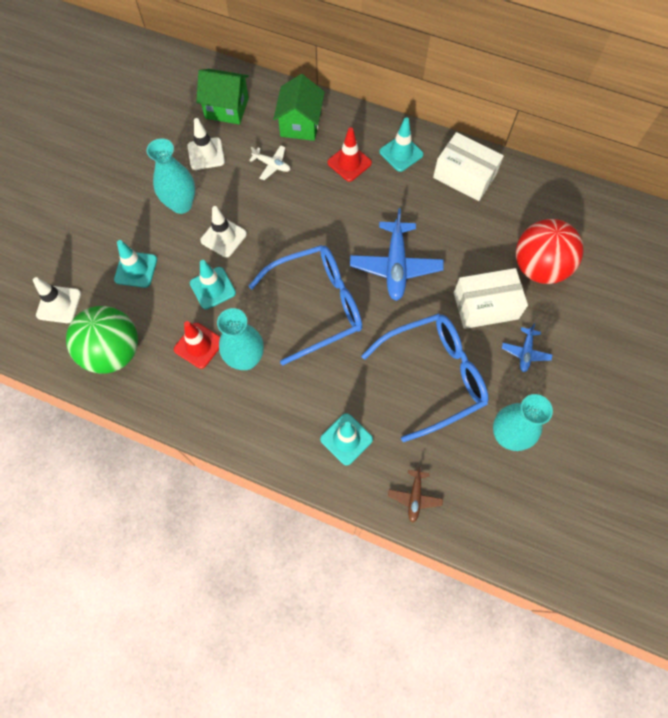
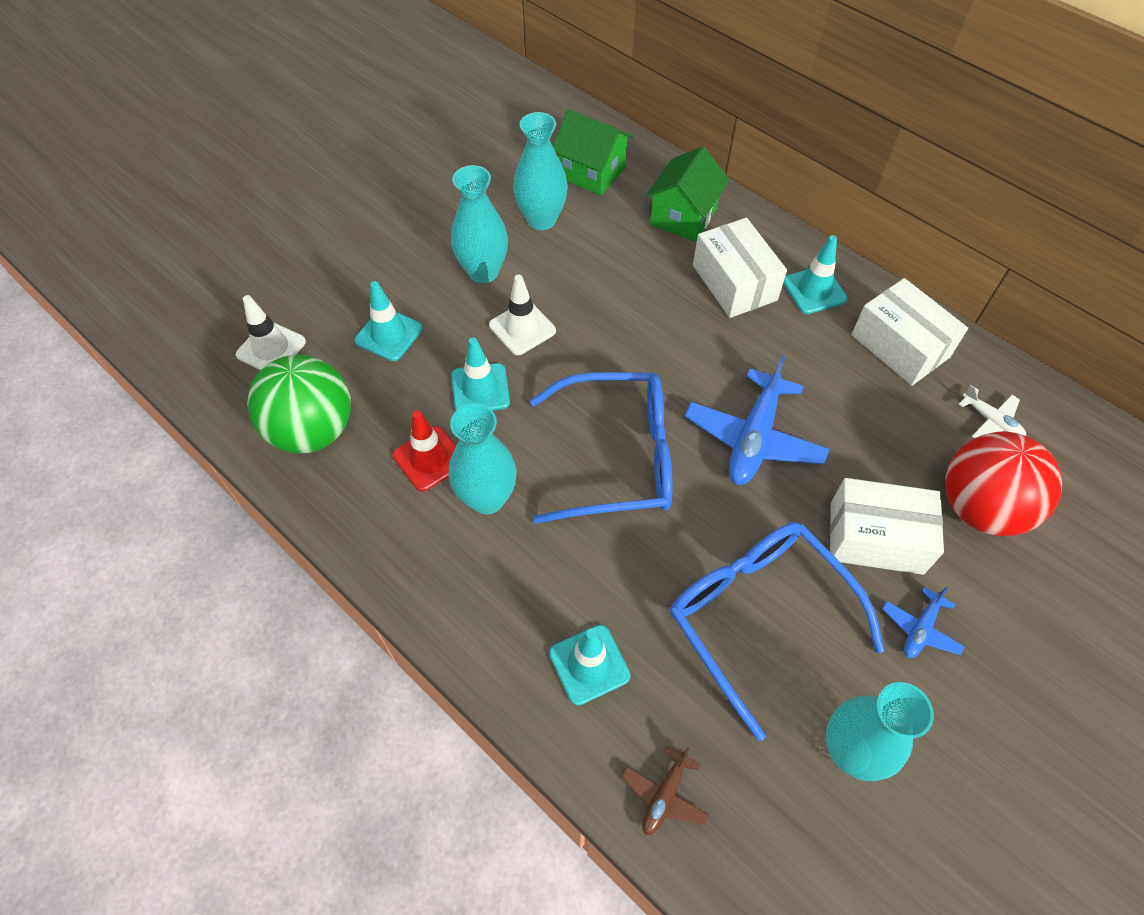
camera: 20 degrees right, 10 degrees down
white traffic cone [187,118,225,170] -> turquoise vase [513,112,568,230]
white plane [249,145,290,180] -> white plane moved to [959,385,1026,438]
red traffic cone [327,127,372,182] -> white box [693,218,787,318]
blue glasses [361,313,488,442] -> blue glasses turned 120 degrees counterclockwise [670,522,885,741]

